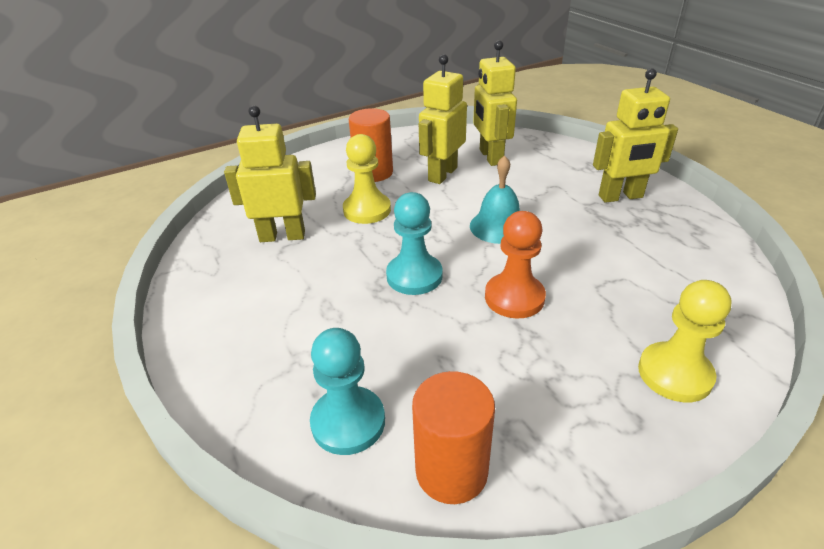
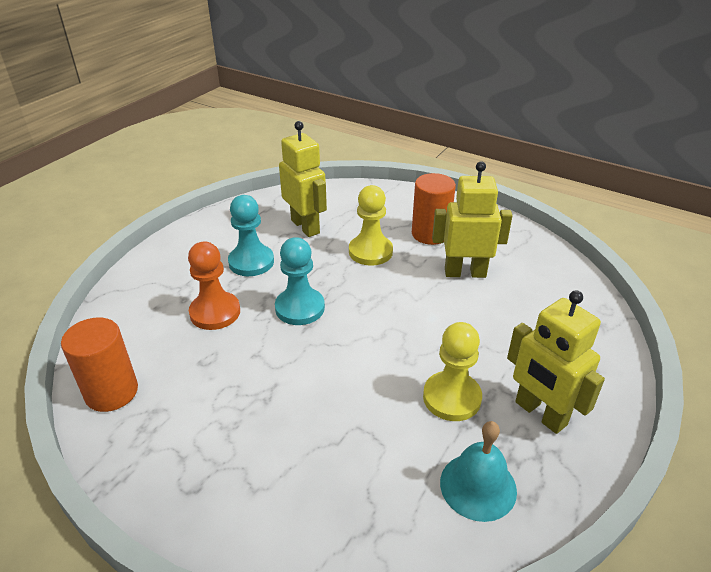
camera: 60 degrees right, 0 degrees up
turquoise pawn [310,328,385,455] -> turquoise pawn moved to [228,195,274,276]
turquoise bell [470,155,520,244] -> turquoise bell moved to [440,421,517,522]
yellow robot [473,40,517,166] -> none
orange pawn [485,211,546,319] -> orange pawn moved to [188,242,240,330]
yellow pawn [638,280,732,402] -> yellow pawn moved to [423,322,482,421]

